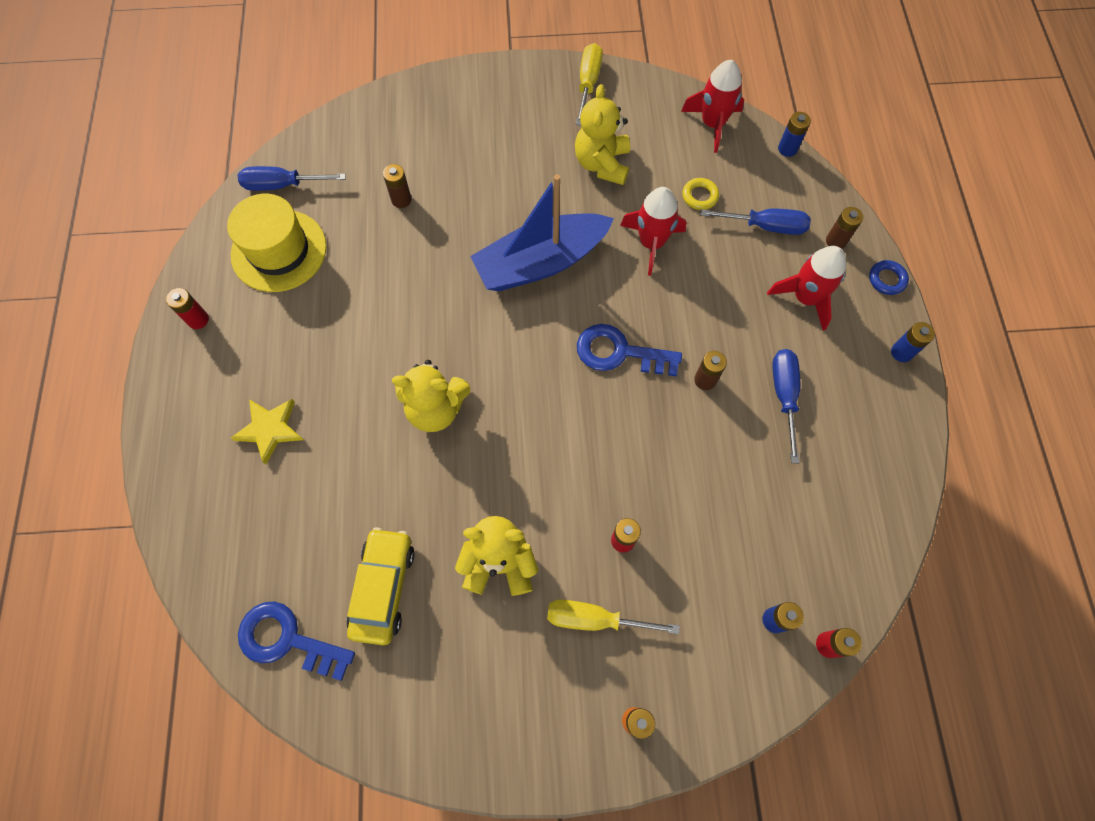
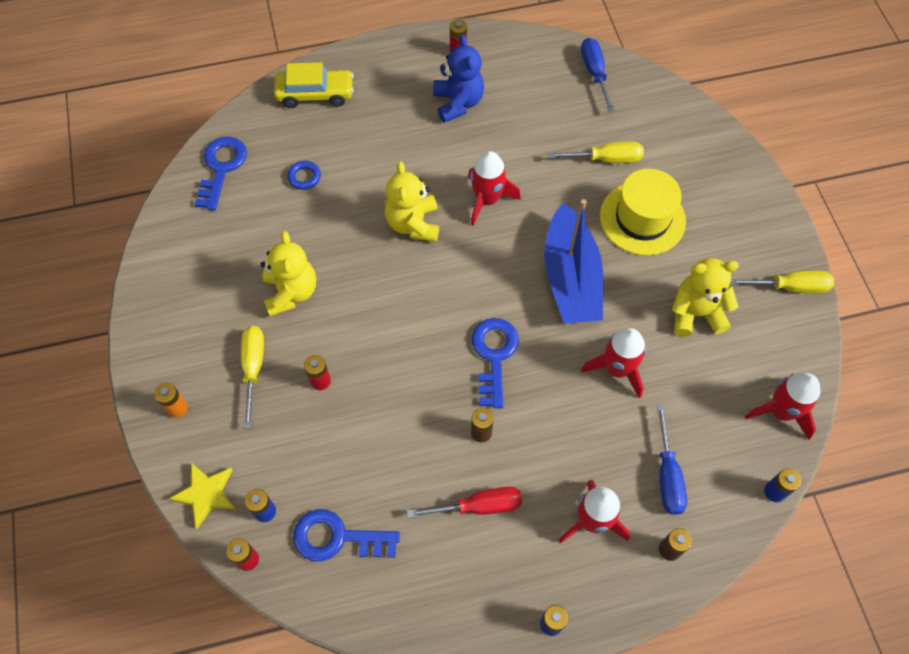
camera: 80 degrees right, 5 degrees down
yellow hat [227,194,326,292] -> yellow hat moved to [600,169,686,256]
yellow star [231,399,303,465] -> yellow star moved to [169,463,235,529]
yellow car [347,527,415,645] -> yellow car moved to [274,62,354,108]
brown battery [383,164,411,208] -> yellow screwdriver [548,141,644,163]
blue boat [470,174,614,291] -> blue boat turned 150 degrees counterclockwise [544,199,603,324]
yellow ring [682,178,719,210] -> none
blue screwdriver [772,349,800,463] -> red screwdriver [407,487,522,518]
blue ring [869,260,909,295] -> blue ring moved to [287,161,321,190]
none -> blue key [293,509,400,561]
none -> blue teddy bear [433,35,484,123]
none -> red rocket [468,151,521,226]

